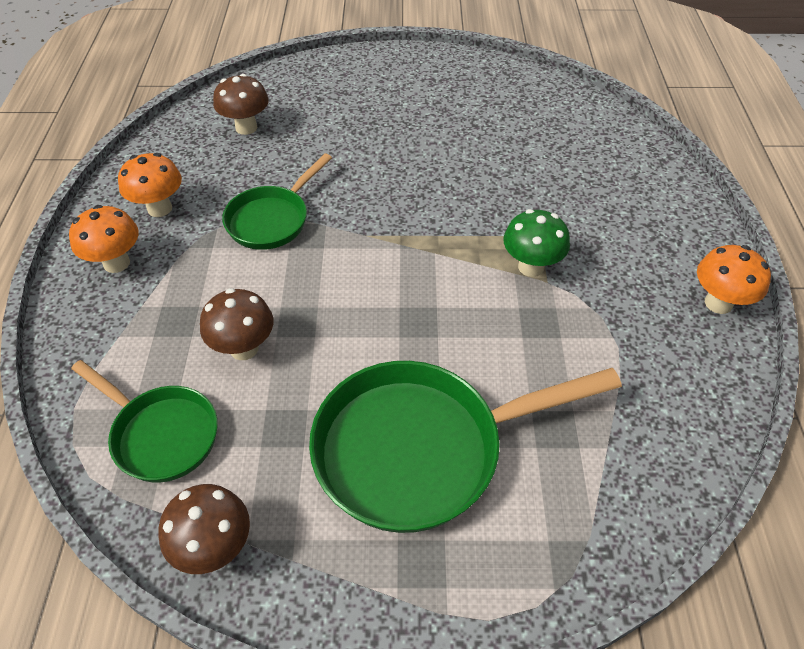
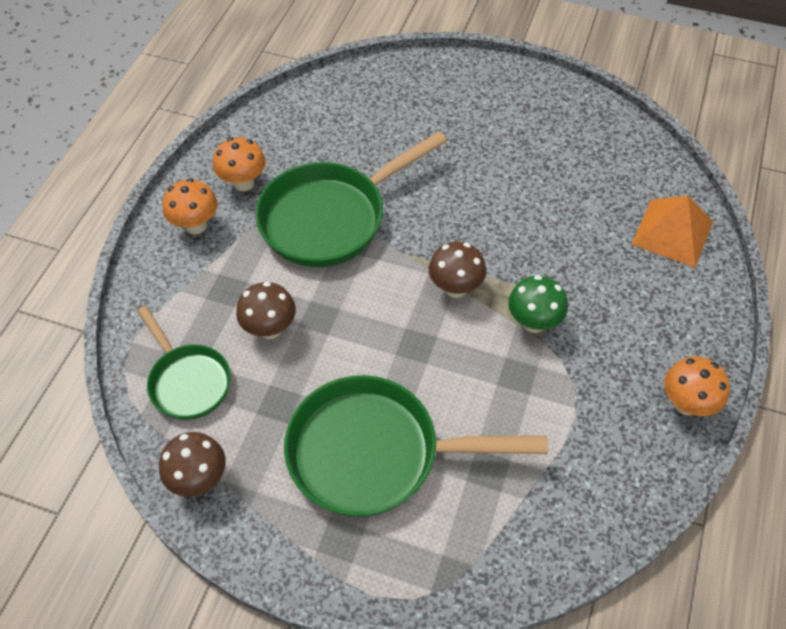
camera: 20 degrees right, 5 degrees up
brown mushroom [213,74,269,135] -> brown mushroom moved to [429,242,486,298]
green pan [222,153,332,250] -> green pan [255,131,447,267], size x1.72
none -> orange pyramid [631,196,713,268]

